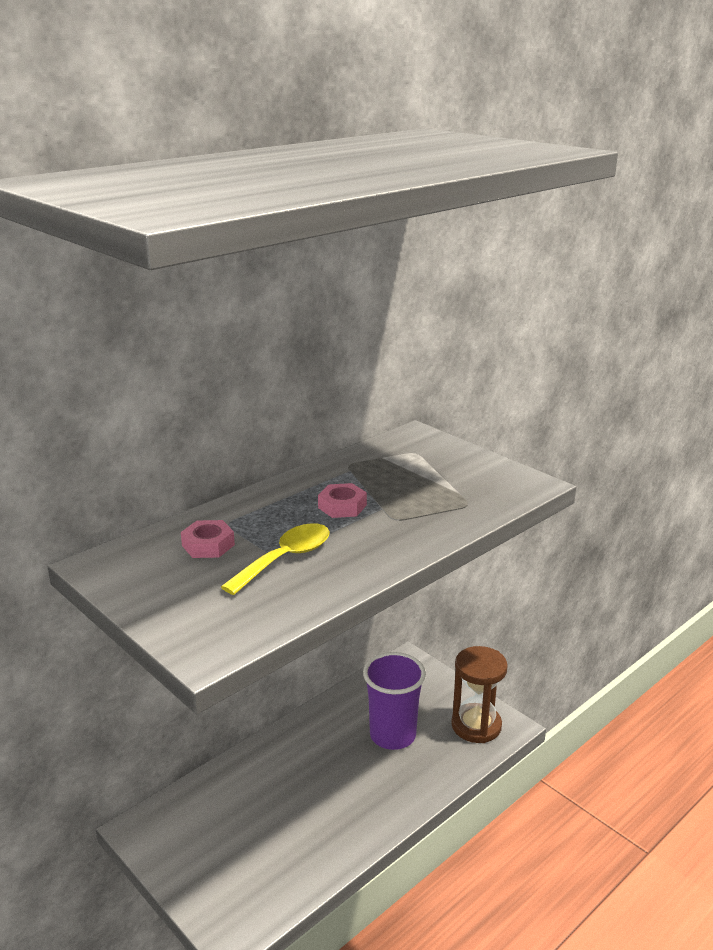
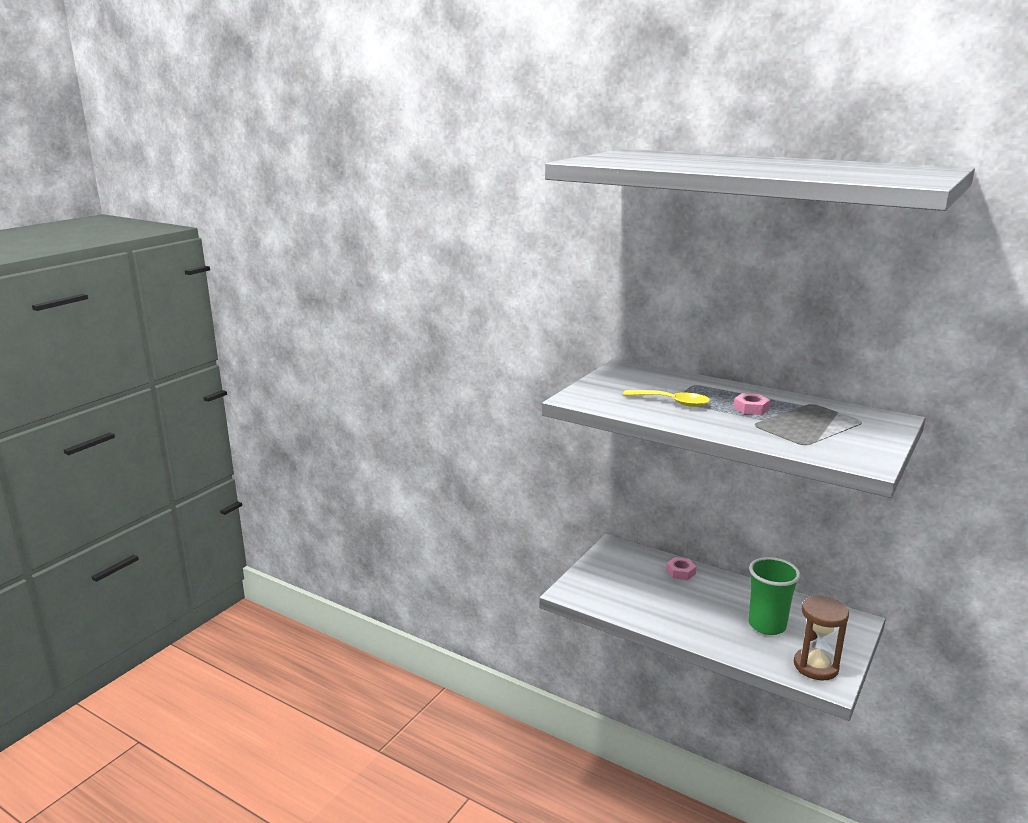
camera: 75 degrees right, 5 degrees down
pink nut [181,520,235,558] -> pink nut moved to [666,557,696,580]
purple cup [363,652,426,750] -> green cup [749,557,800,635]

